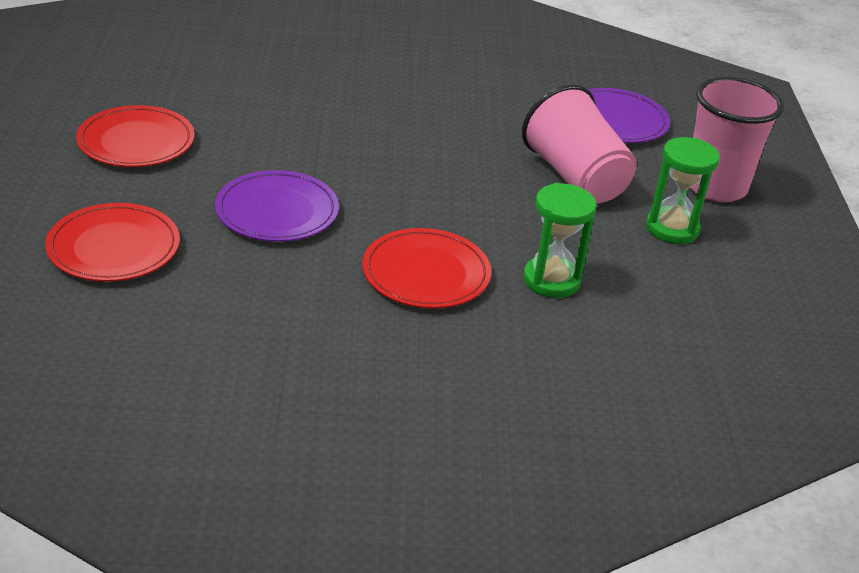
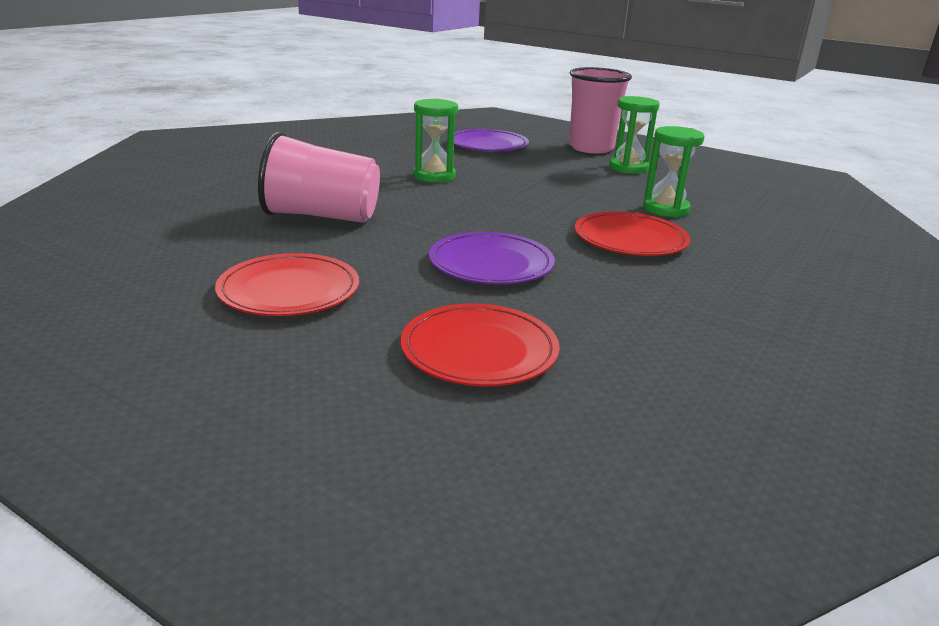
camera: 55 degrees left, 10 degrees down
pink cup [522,84,637,204] -> pink cup moved to [258,132,380,223]
none -> green hourglass [413,99,458,183]

